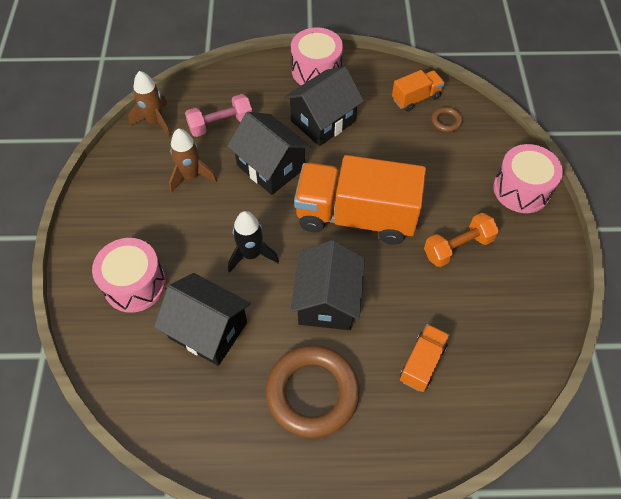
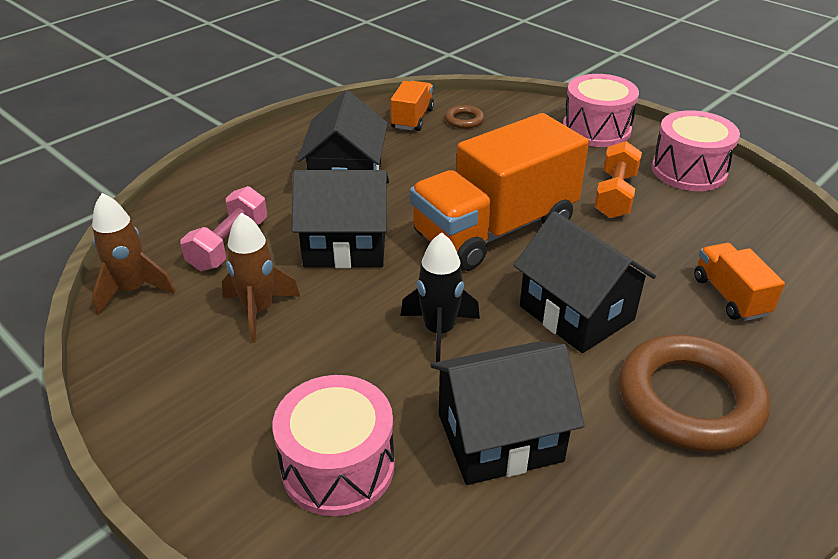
camera: 45 degrees left, 20 degrees down
pink drum [291,27,343,85] -> pink drum moved to [652,110,740,191]

